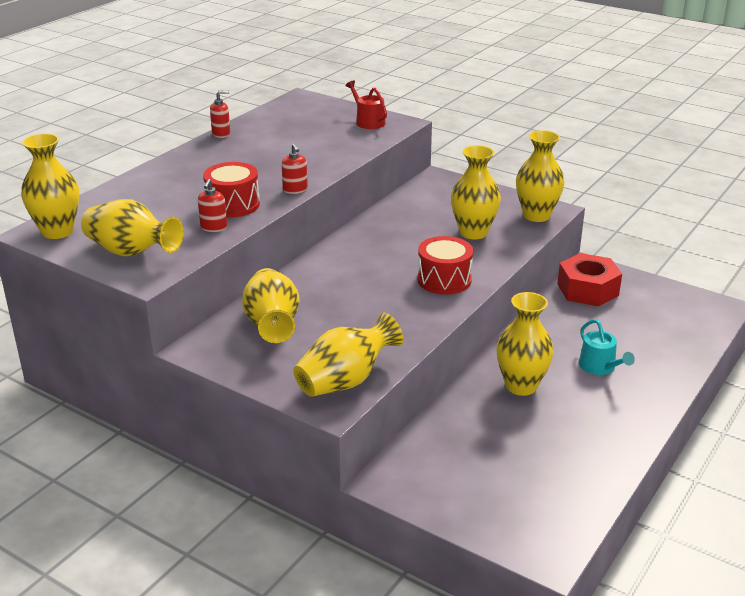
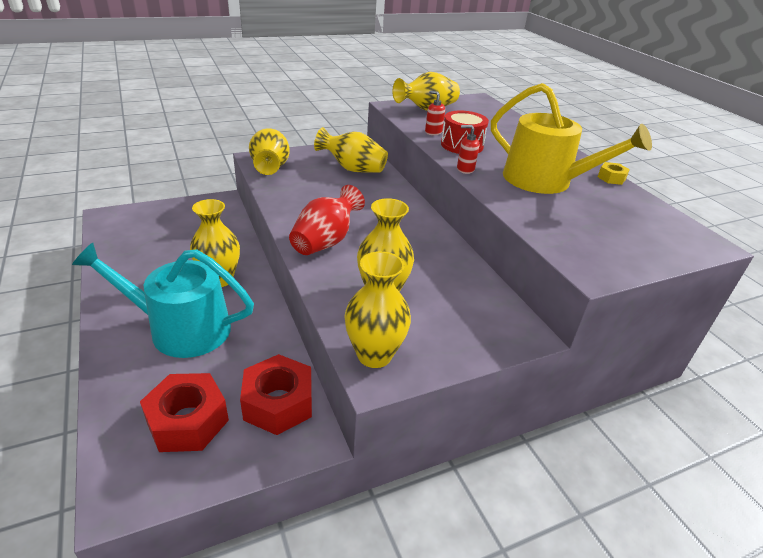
camera: 120 degrees right, 5 degrees up
yellow vase [21,133,79,239] -> none
red soap dispenser [210,90,230,138] -> yellow nut [598,162,630,185]
red watering can [345,80,387,129] -> none
red drum [417,236,473,295] -> red vase [289,185,365,255]
turquoise watering can [579,319,635,375] -> turquoise watering can [72,243,254,358], size x2.17
none -> red nut [140,373,229,452]
none -> yellow watering can [491,83,652,194]

